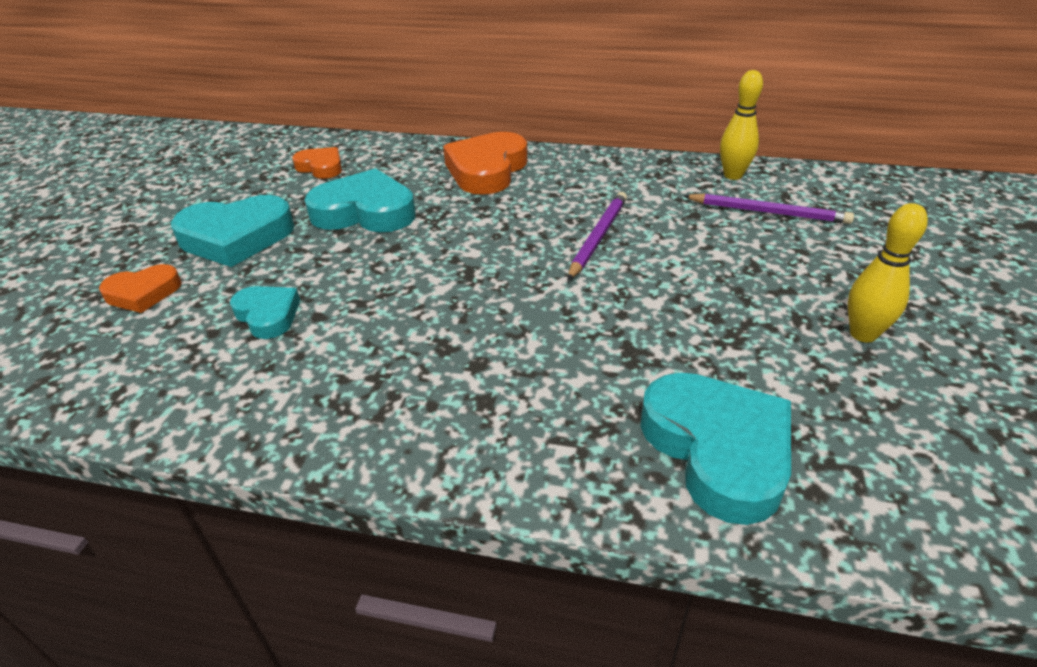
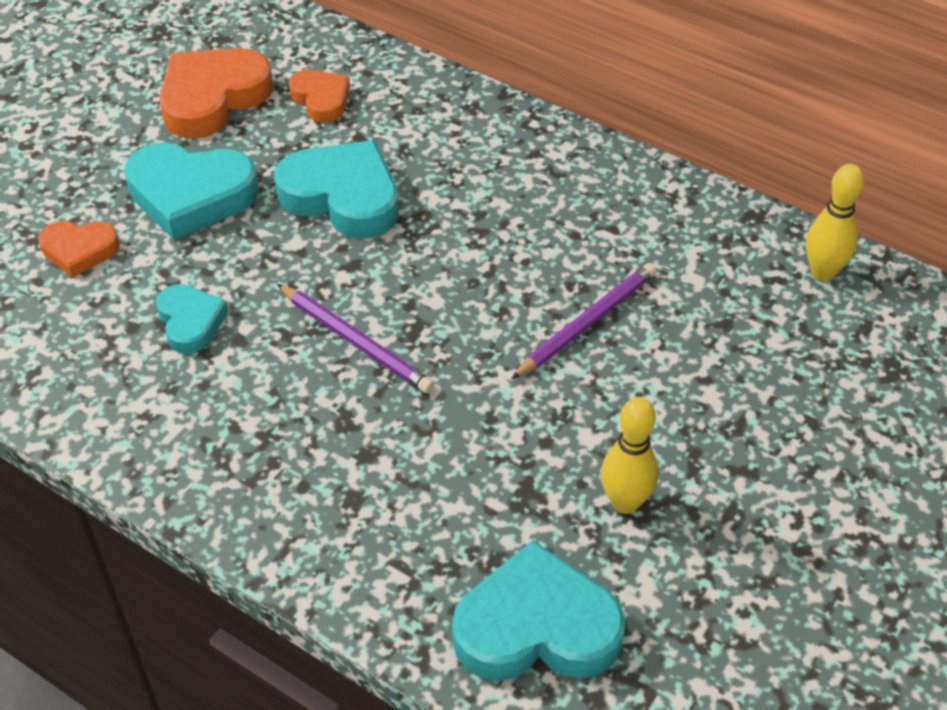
camera: 20 degrees right, 10 degrees up
orange heart [443,132,528,195] -> orange heart moved to [159,48,273,139]
turquoise heart [641,373,791,525] -> turquoise heart turned 90 degrees counterclockwise [452,540,625,681]
purple pencil [683,193,854,224] -> purple pencil moved to [277,284,434,393]
yellow bowling pin [848,203,928,343] -> yellow bowling pin moved to [601,397,659,514]

